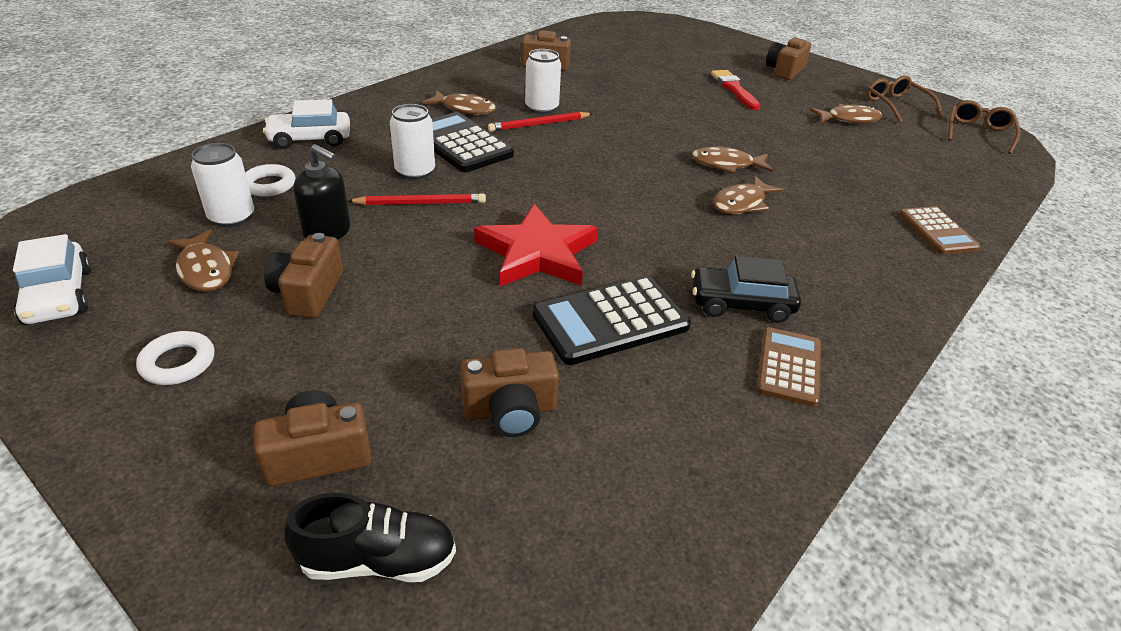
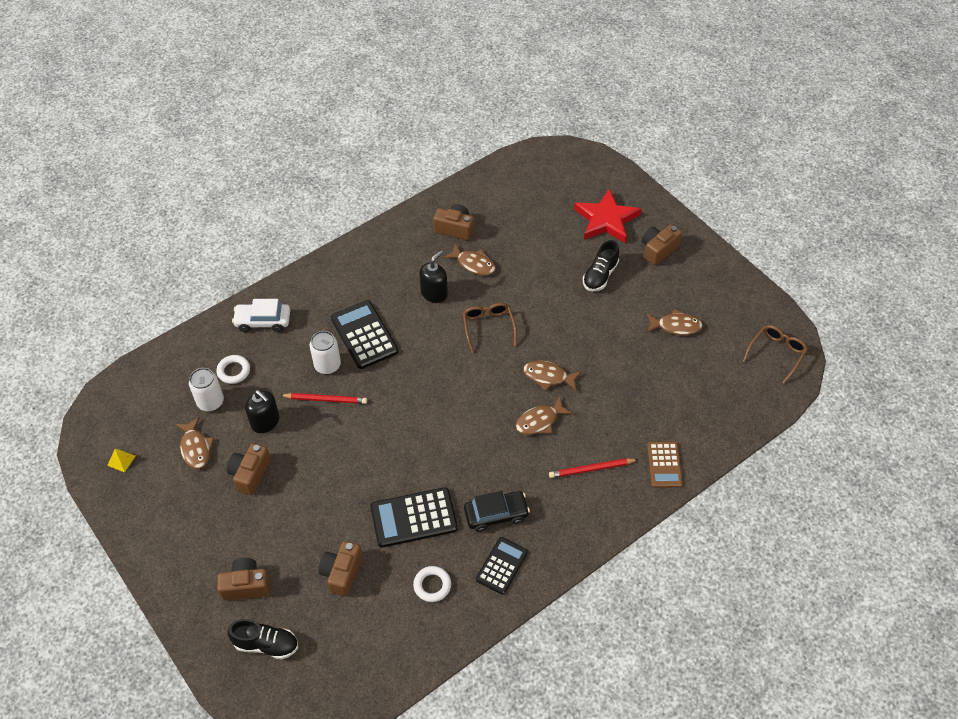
camera: 15 degrees right, 15 degrees up
white car [13,234,92,324] -> yellow pyramid [107,449,136,472]
white ring [136,331,214,385] -> white ring moved to [413,566,451,602]
brown fish [422,91,496,115] -> brown fish moved to [443,243,496,275]
brown camera [460,348,559,437] -> brown camera turned 105 degrees clockwise [318,541,362,597]
red star [474,204,598,286] -> red star moved to [574,189,641,243]
red pencil [488,112,592,132] -> red pencil moved to [549,458,639,478]
white can [525,49,561,114] -> black soap dispenser [419,250,448,303]
black car [691,256,801,323] -> black car turned 150 degrees clockwise [464,491,530,532]
red brush [711,70,760,110] -> black shoe [583,240,619,291]
brown calculator [757,327,821,407] -> black calculator [476,537,528,595]
brown glasses [866,75,943,123] -> brown glasses moved to [463,303,517,353]

